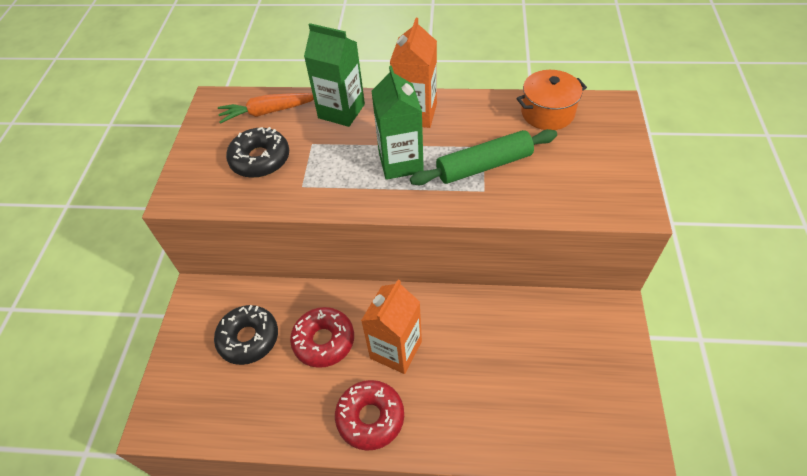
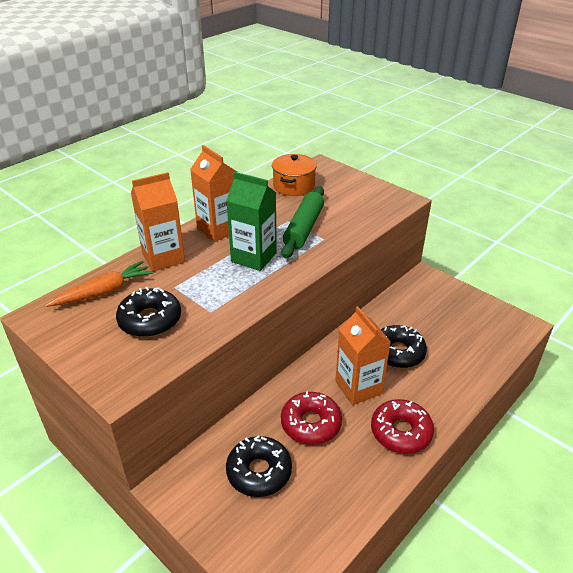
camera: 55 degrees left, 15 degrees down
orange carrot [218,93,314,124] -> orange carrot turned 150 degrees counterclockwise [46,261,153,307]
green carton [304,23,365,127] -> orange carton [131,172,185,271]
none -> black donut [381,325,427,368]

